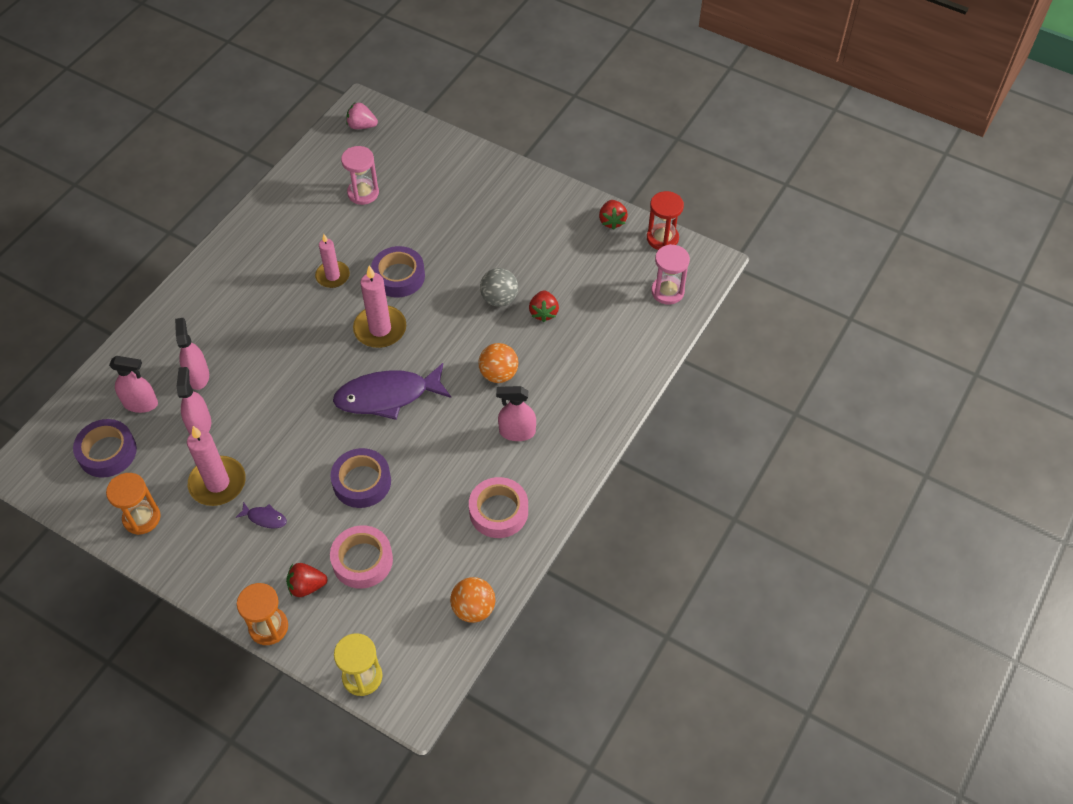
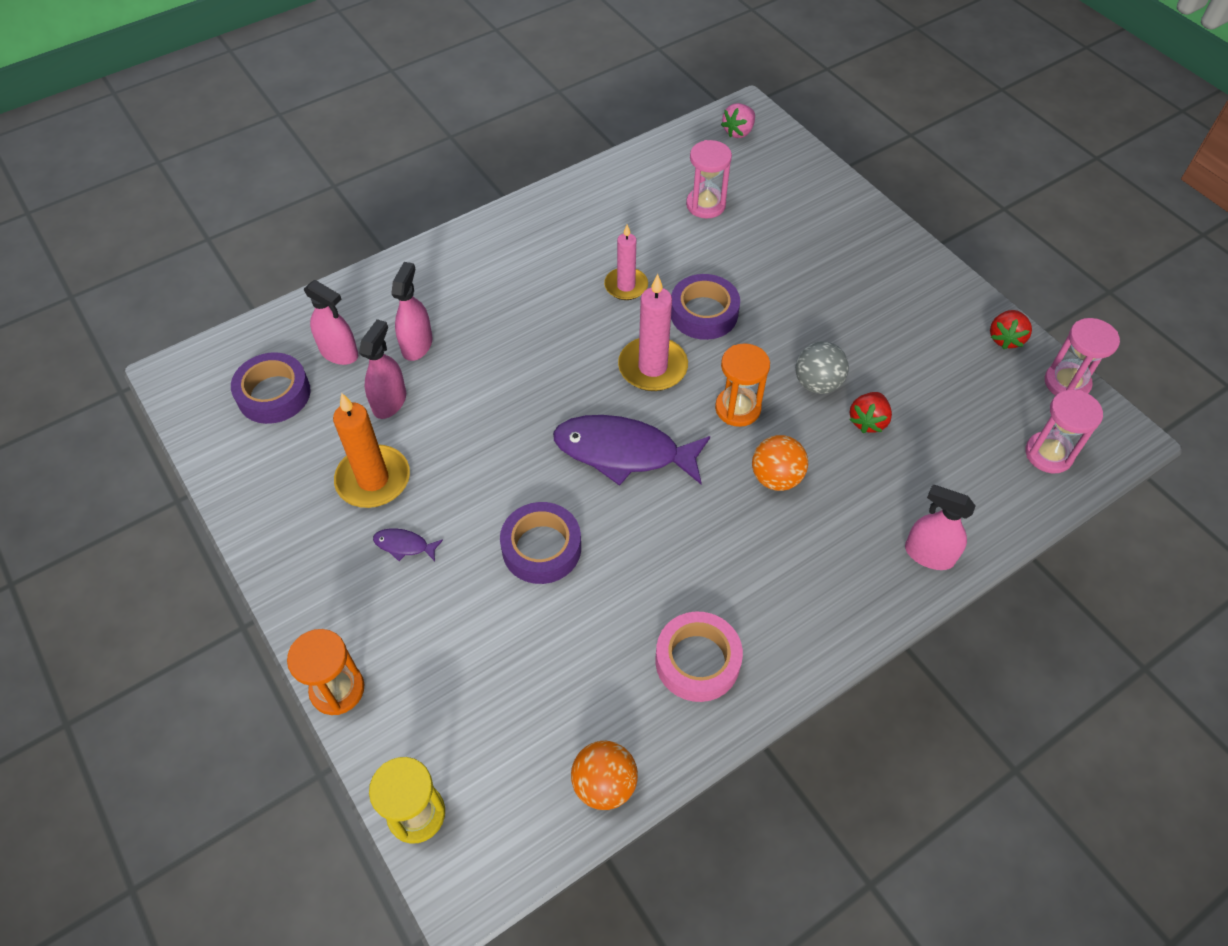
camera: 25 degrees right, 0 degrees up
orange hourglass [106,473,161,535] -> orange hourglass moved to [715,343,770,427]
pink candle [187,426,246,506] -> orange candle [333,393,410,508]
purple fish [235,502,287,529] -> purple fish turned 150 degrees clockwise [373,528,443,561]
red strawberry [286,563,328,597] -> none
pink tape [330,525,393,589] -> none
pink strawberry [346,102,378,129] -> pink strawberry turned 90 degrees counterclockwise [721,103,755,138]
pink spray bottle [496,386,536,441] -> pink spray bottle moved to [905,485,976,570]
red hourglass [647,191,684,250] -> pink hourglass [1045,318,1120,395]

